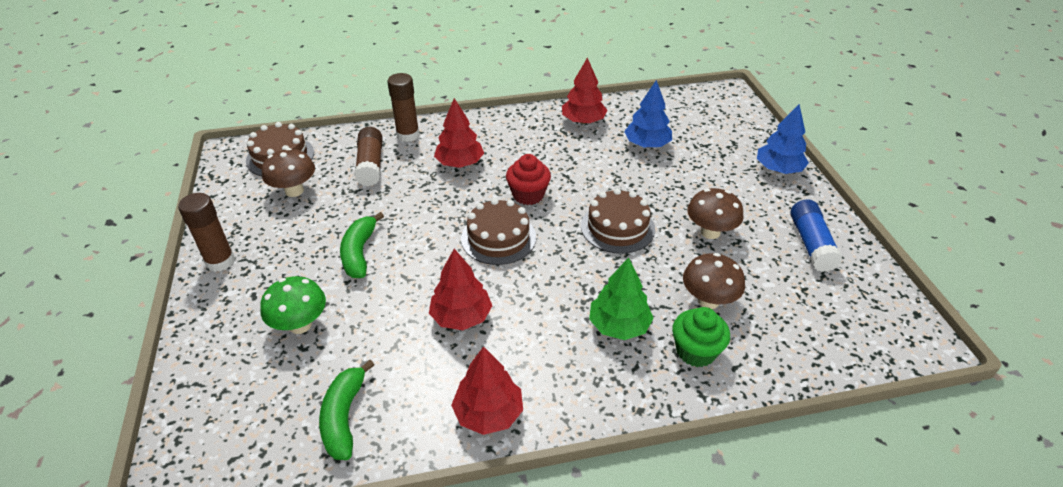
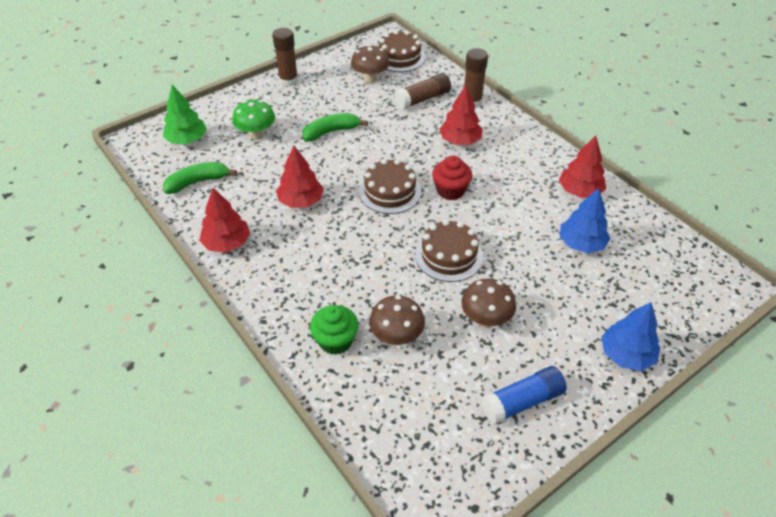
camera: 65 degrees right, 5 degrees up
green tree [589,257,654,340] -> green tree moved to [163,85,207,144]

